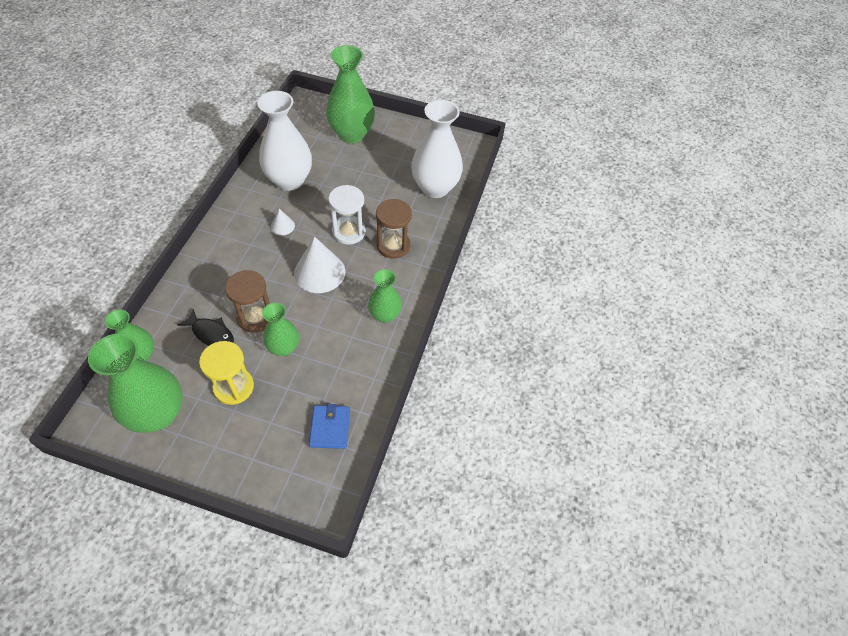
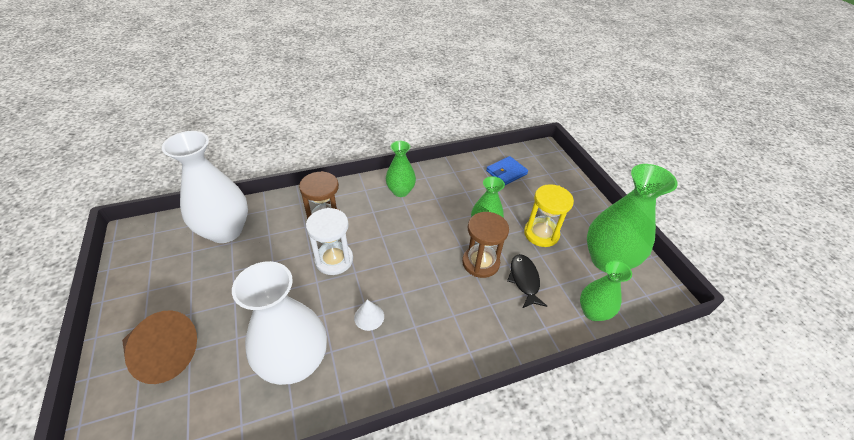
camera: 125 degrees left, 10 degrees down
white cone [294,236,345,293] -> none
green vase [326,45,375,143] -> brown cone [122,310,197,384]

